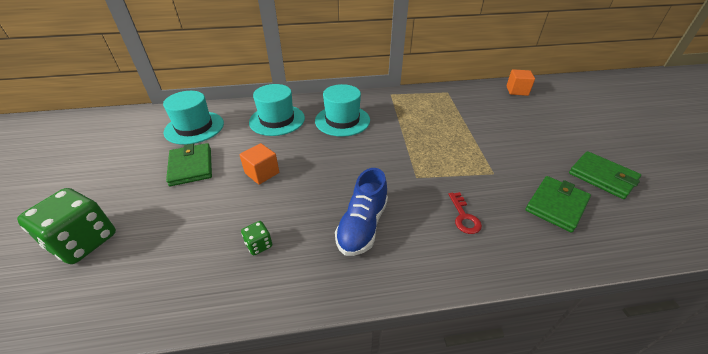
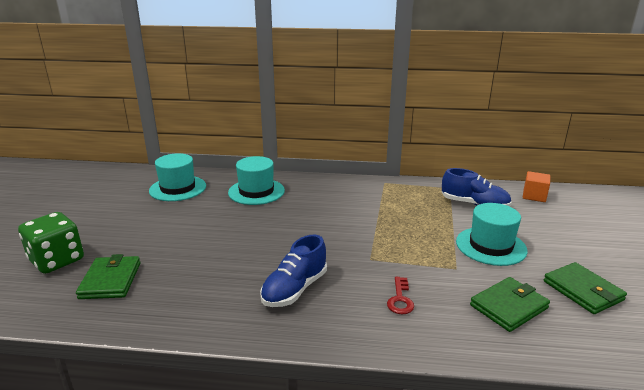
camera: 15 degrees right, 15 degrees down
green wallet [166,143,212,186] -> green wallet moved to [76,254,140,299]
orange cube [239,143,279,185] -> none
green dice [241,221,272,255] -> none
turquoise hat [315,84,370,137] -> turquoise hat moved to [456,203,528,266]
none -> blue shoe [442,168,512,206]

